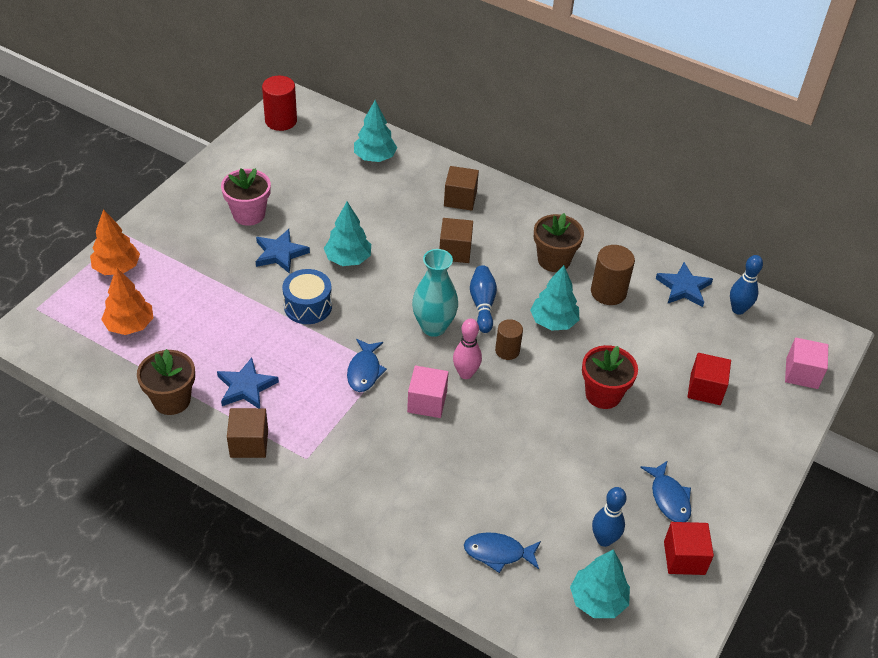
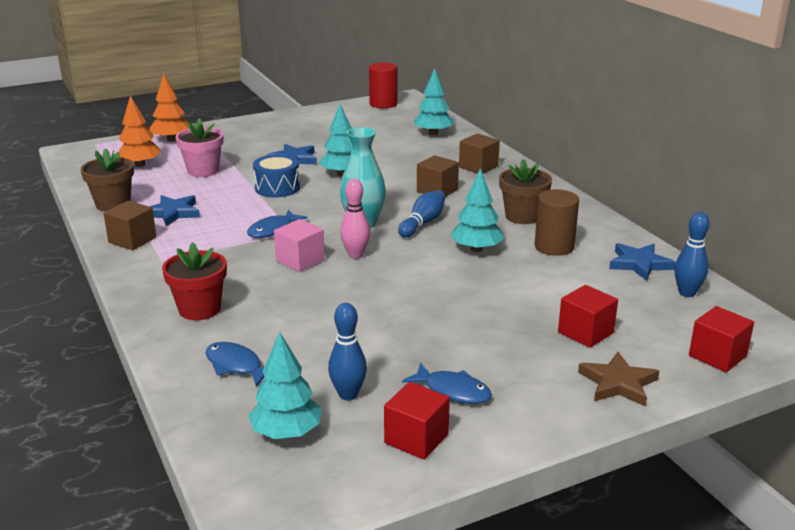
camera: 35 degrees right, 20 degrees down
pink flower pot [221,168,271,226] -> pink flower pot moved to [175,118,224,177]
brown cylinder [495,319,523,360] -> none
red flower pot [582,345,638,409] -> red flower pot moved to [162,242,227,320]
blue fish [640,461,691,522] -> blue fish turned 75 degrees counterclockwise [402,363,492,404]
pink cube [785,338,828,389] -> red cube [689,306,754,372]
none -> brown star [578,352,659,406]

